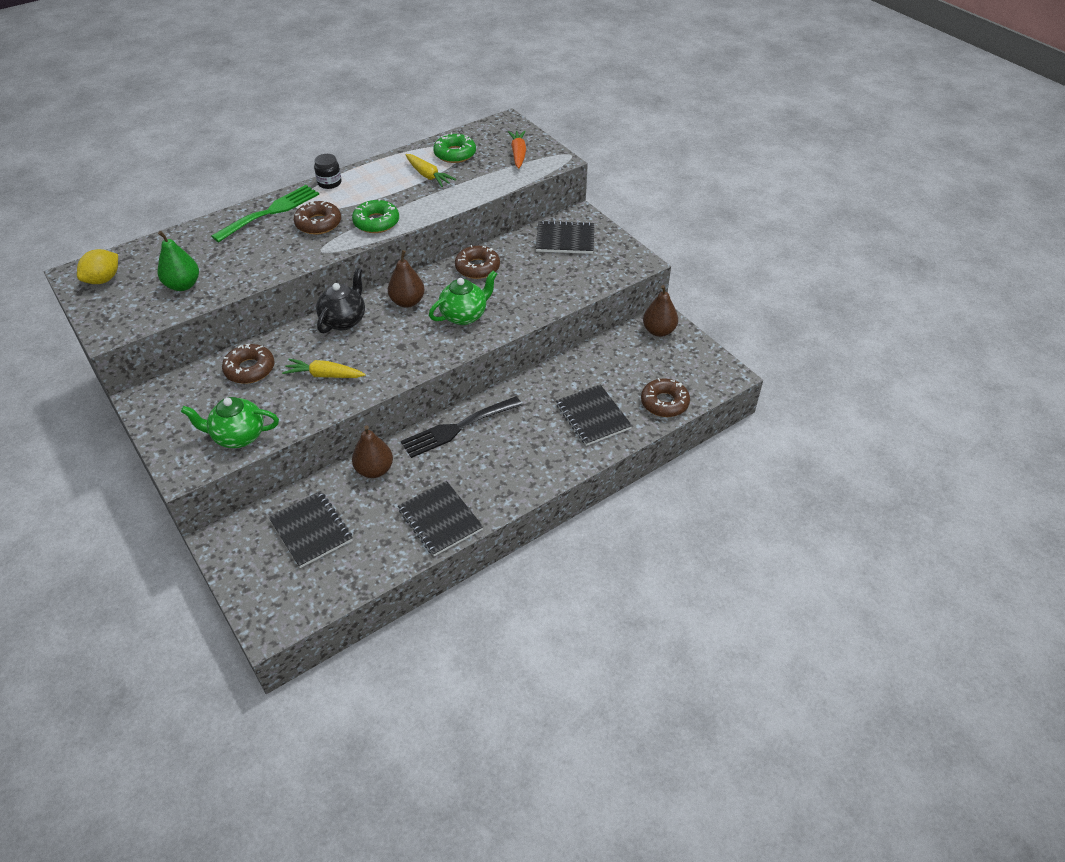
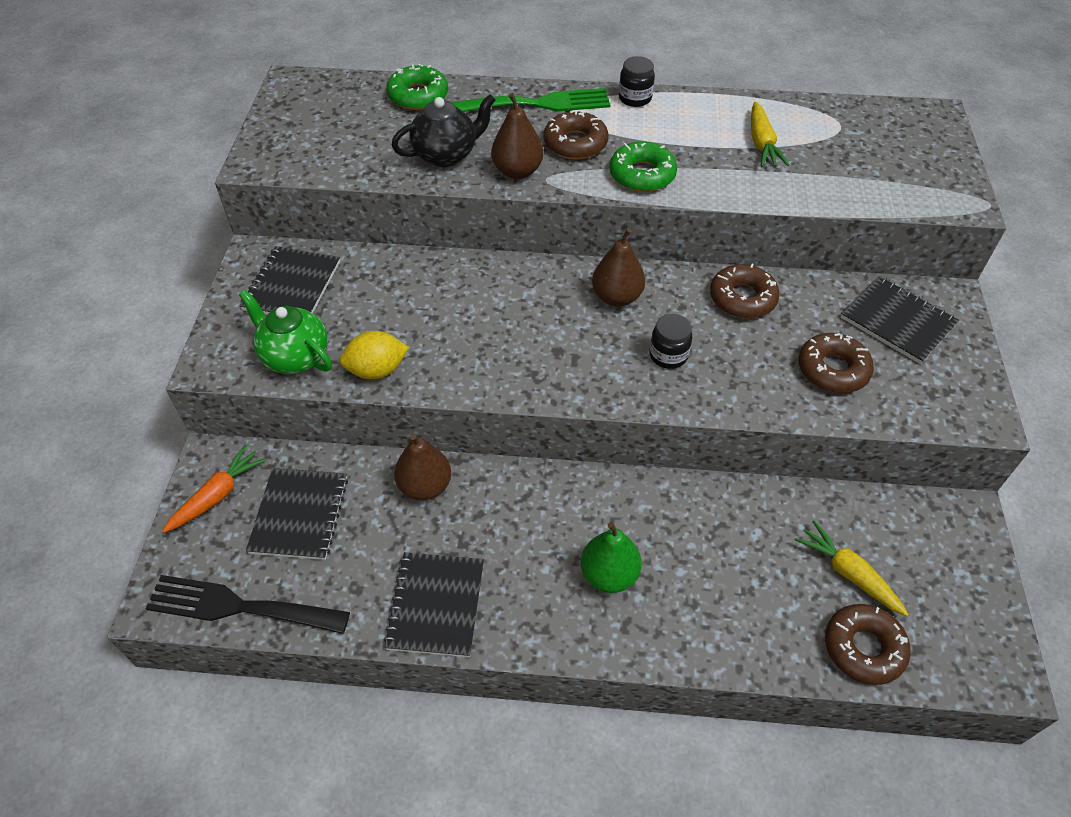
camera: 40 degrees right, 5 degrees up
yellow lemon [77,249,118,284] -> yellow lemon moved to [340,331,409,379]
green pear [158,231,199,291] -> green pear moved to [581,522,642,593]
brown donut [222,344,275,384] -> brown donut moved to [798,333,874,393]
yellow carrot [282,359,366,378] -> yellow carrot moved to [795,520,909,616]
black teapot [316,268,365,333] -> black teapot moved to [391,94,496,167]
black fork [401,396,522,458] -> black fork moved to [145,575,350,634]
green teapot [429,271,497,325] -> black jar [650,314,692,369]
green donut [433,133,476,163] -> green donut moved to [386,64,448,110]
orange carrot [508,131,526,168] -> orange carrot moved to [162,445,266,533]
black notebook [556,385,632,446] -> black notebook moved to [240,246,340,315]
brown pear [643,285,678,337] -> brown pear moved to [491,93,543,179]

